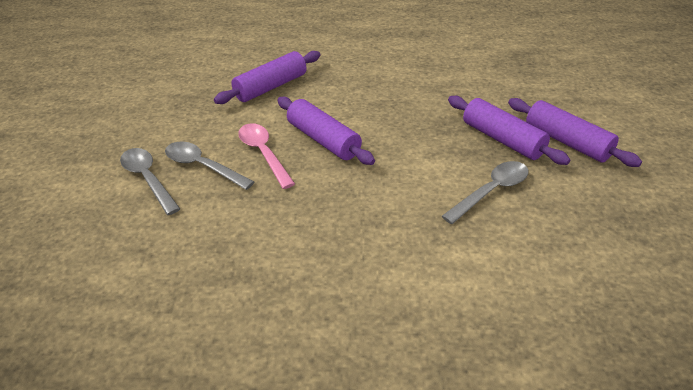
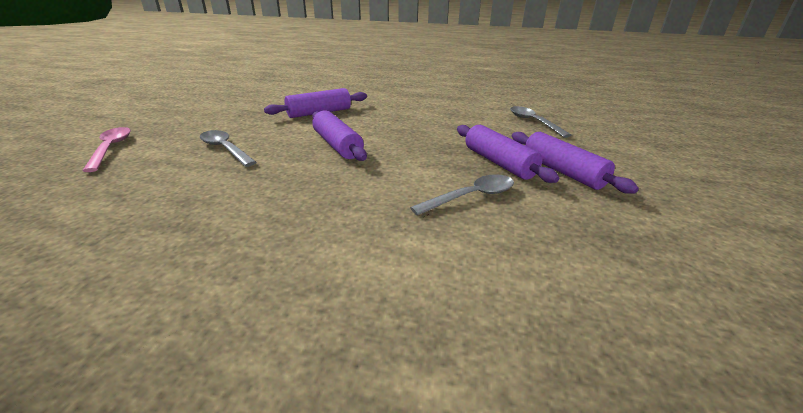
camera: 10 degrees right, 10 degrees down
grey spoon [120,148,180,215] -> grey spoon moved to [510,106,571,138]
pink spoon [238,123,295,189] -> pink spoon moved to [82,127,131,172]

